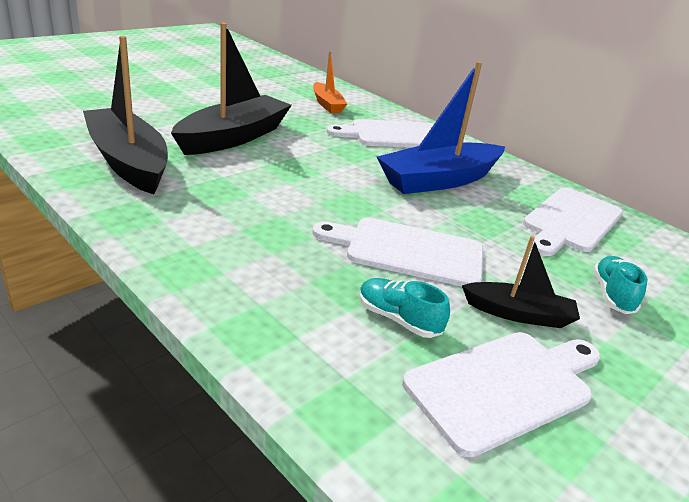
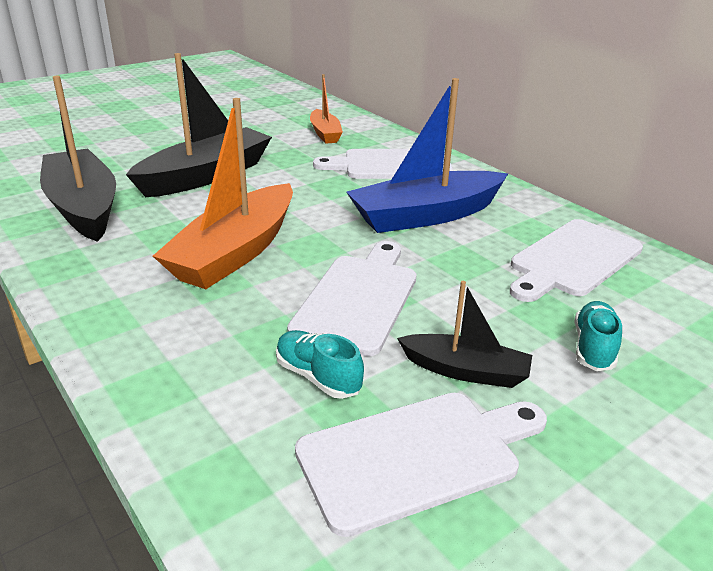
camera: 10 degrees right, 0 degrees up
white cutting board [312,218,483,286] -> white cutting board turned 90 degrees clockwise [287,241,417,356]
none -> orange boat [153,98,293,289]

